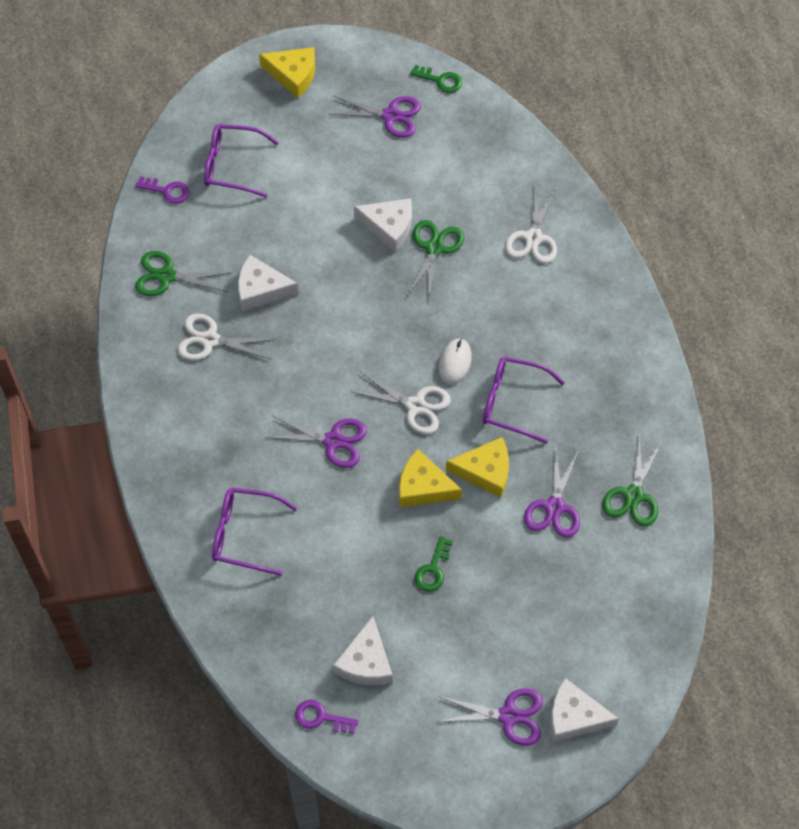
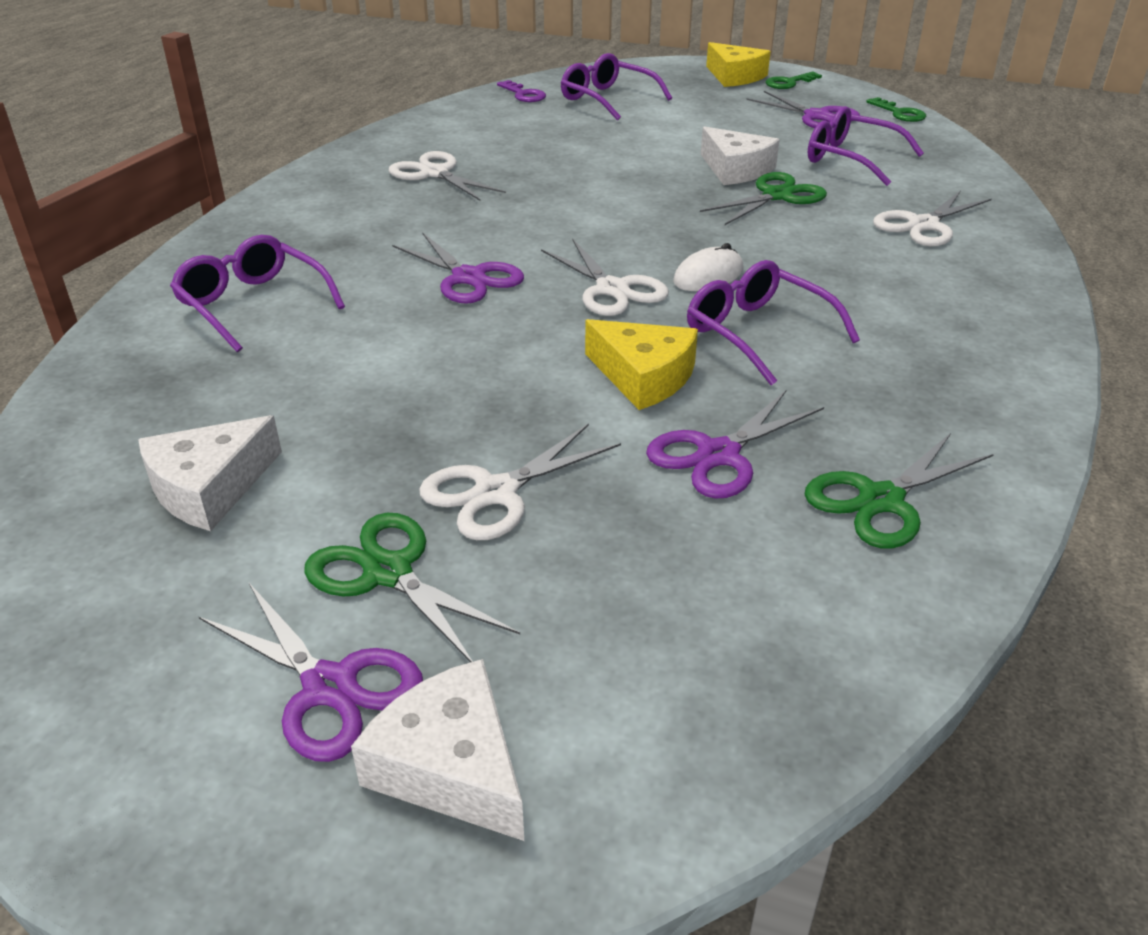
camera: 35 degrees right, 25 degrees down
green scissors [135,251,230,296] -> green scissors moved to [304,513,520,662]
white cheese [238,255,299,311] -> none
purple key [295,700,358,734] -> none
yellow cheese [399,449,462,507] -> none
green key [415,536,453,592] -> green key moved to [765,72,822,89]
none -> white scissors [419,423,621,540]
none -> purple glasses [808,106,924,186]

